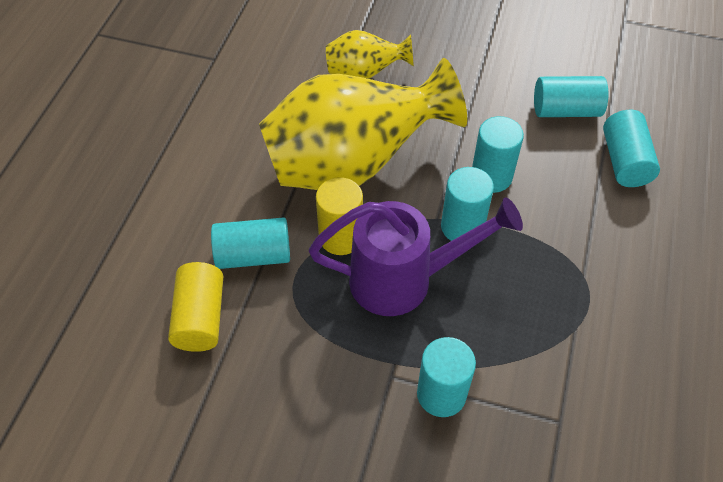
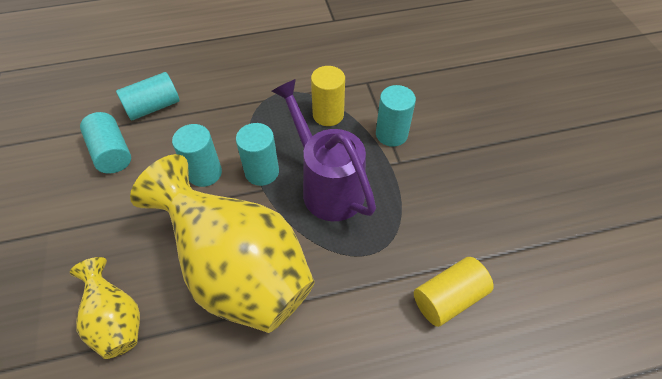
camera: 120 degrees left, 0 degrees up
turquoise cylinder [211,218,290,269] -> none
yellow cylinder [316,177,363,255] -> yellow cylinder moved to [311,66,345,126]

